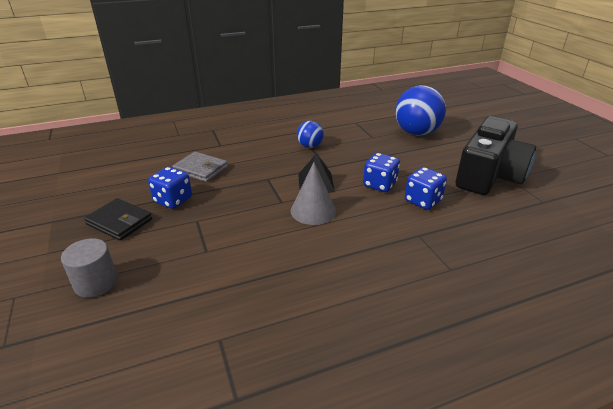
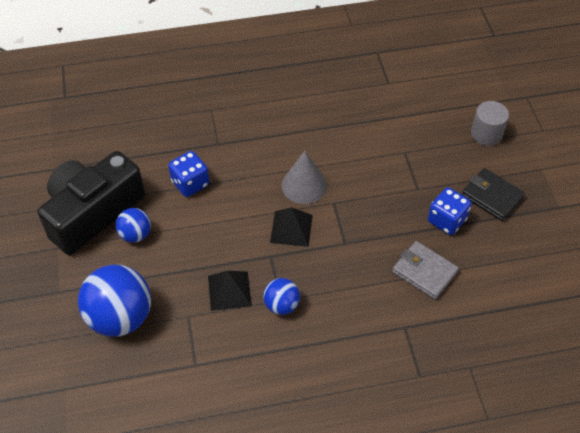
camera: 170 degrees left, 20 degrees up
blue dice [363,153,400,192] -> none
none -> blue ball [116,208,151,243]
none -> black pyramid [208,271,252,311]

